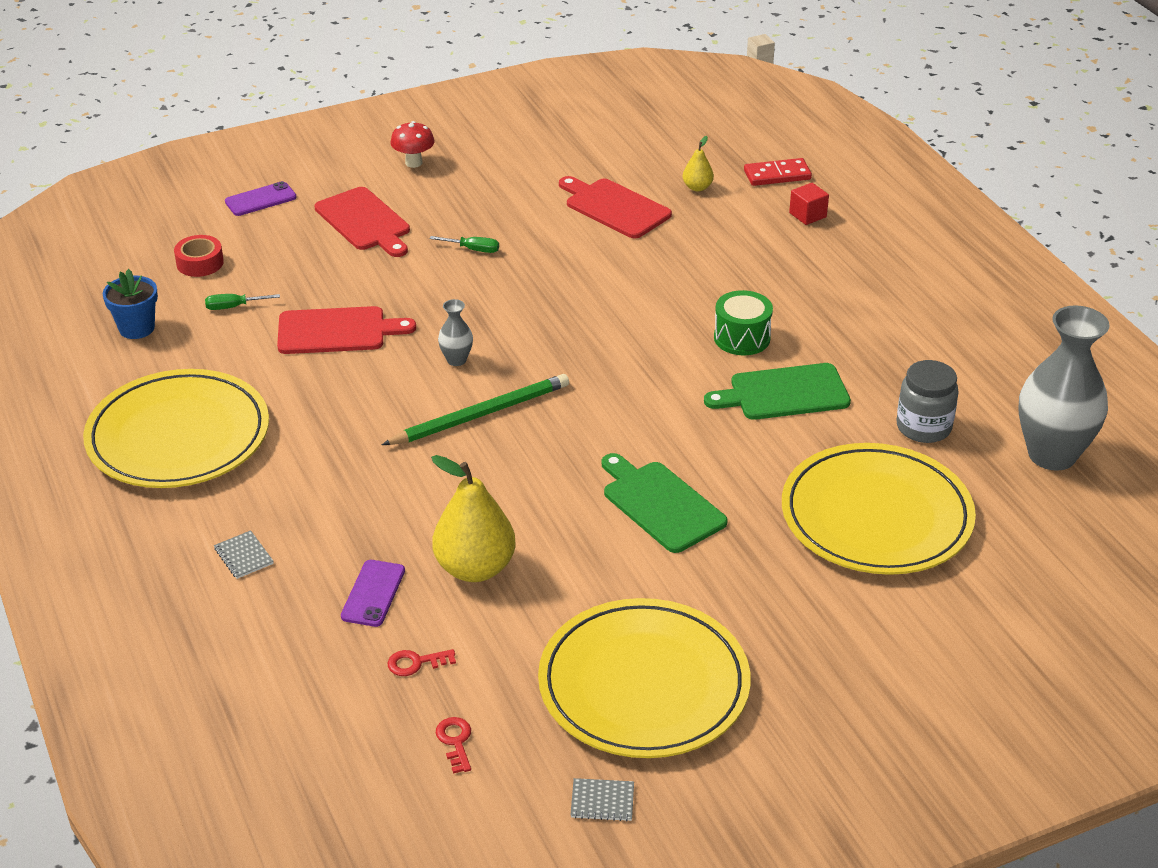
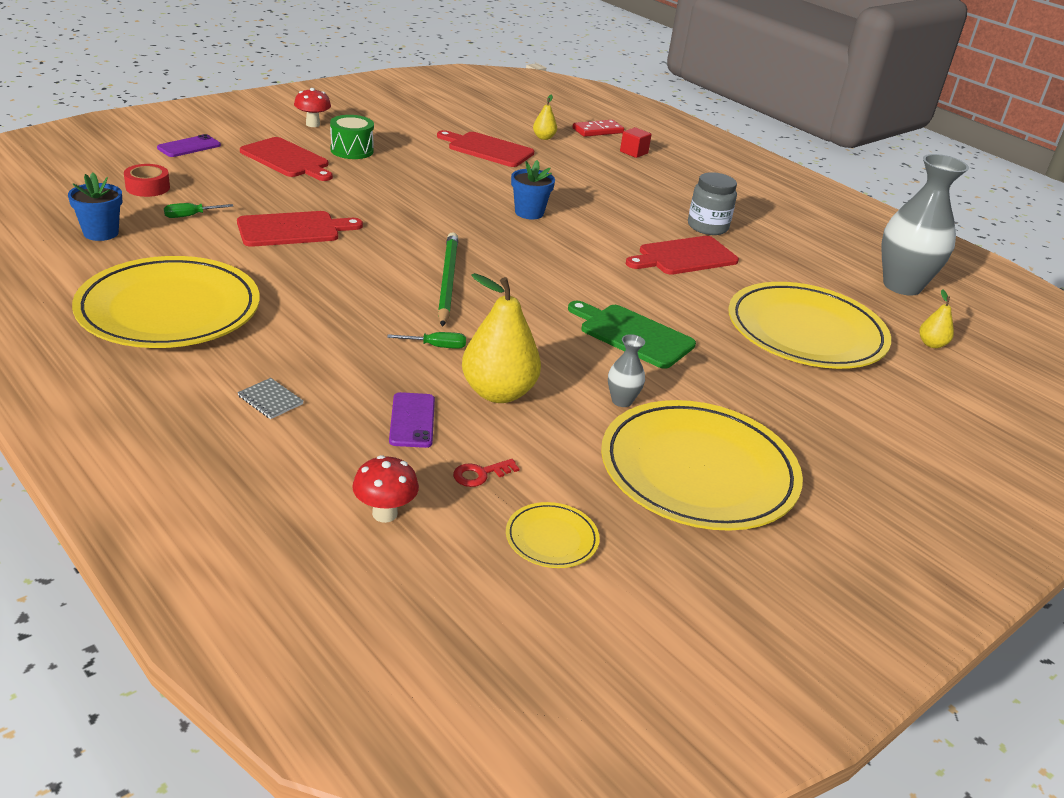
camera: 20 degrees left, 5 degrees down
green pencil [382,374,569,445] -> green pencil turned 45 degrees counterclockwise [438,232,458,327]
green screwdriver [430,236,499,253] -> green screwdriver moved to [387,332,466,349]
red key [436,717,471,774] -> yellow plate [506,502,600,568]
grey vase [438,299,473,366] -> grey vase moved to [608,334,645,407]
grey notebook [570,778,634,821] -> none
green cutting board [704,363,851,420] -> red cutting board [626,236,739,275]
green drum [714,290,773,355] -> green drum moved to [330,115,374,159]
grey jar [896,360,959,443] -> grey jar moved to [688,172,737,235]
none -> red mushroom [352,455,419,523]
none -> blue flower pot [511,160,555,219]
none -> yellow pear [919,289,954,348]

